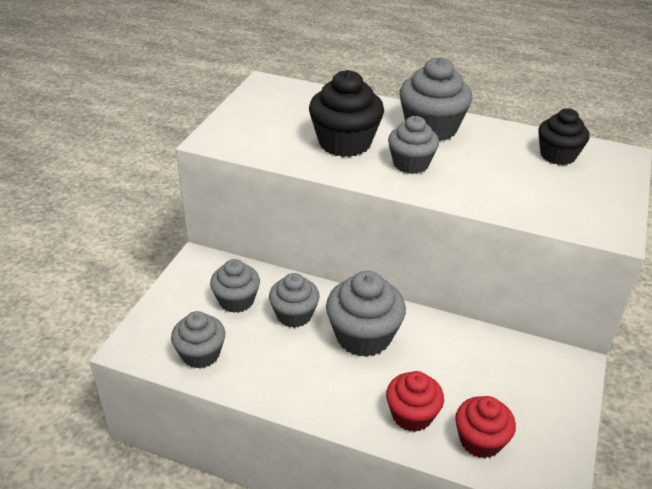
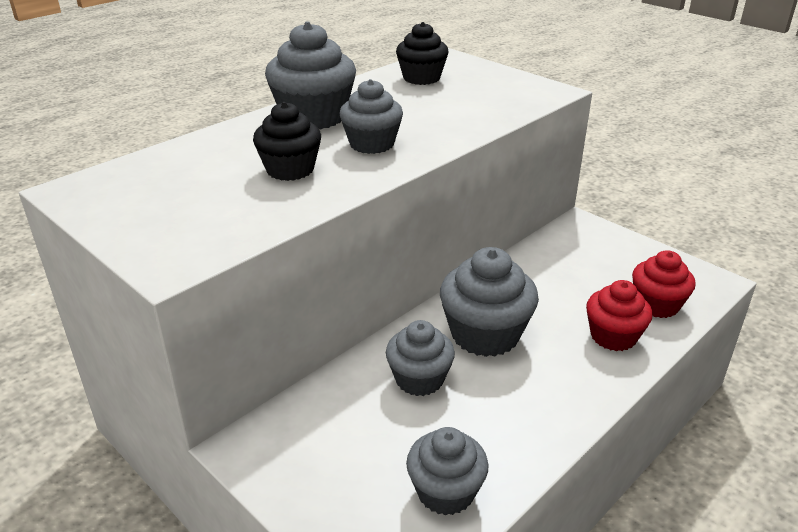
camera: 65 degrees left, 5 degrees down
grey cupcake [210,259,260,313] -> none
black cupcake [309,70,384,157] -> black cupcake [253,102,321,181], size x0.66

